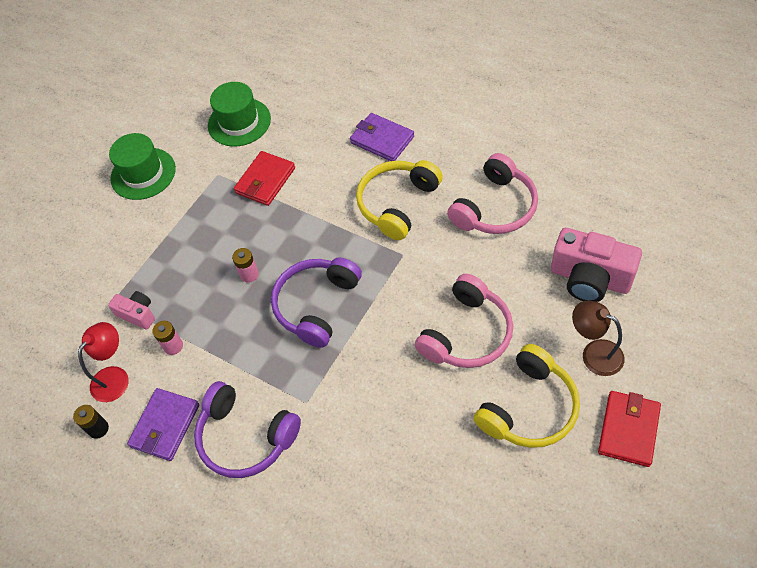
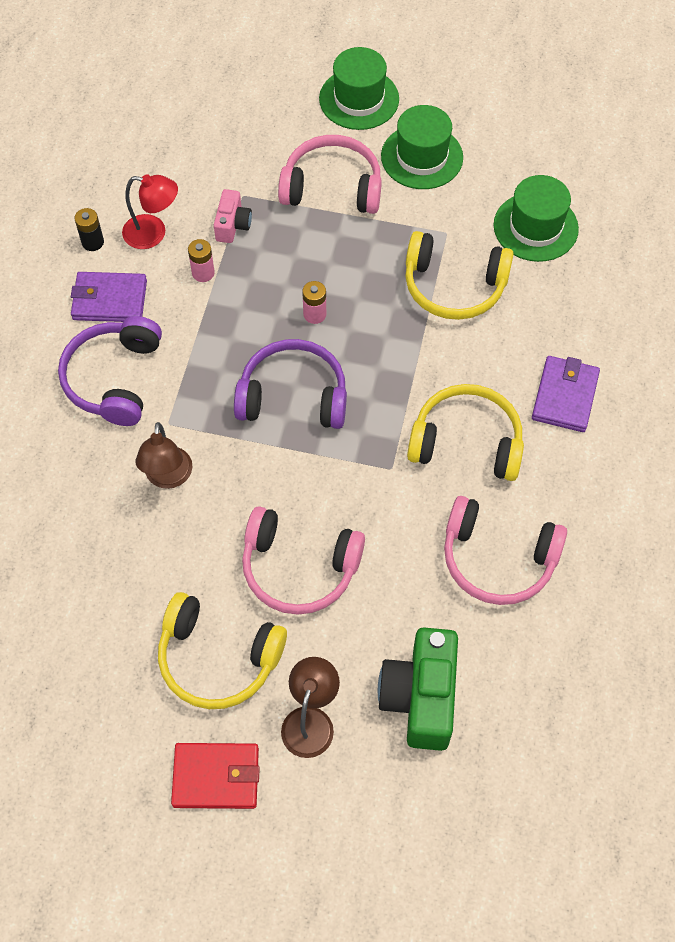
camera: 65 degrees right, 5 degrees up
red wallet [234,151,295,206] -> yellow headphones [405,231,514,320]
pink camera [551,228,642,302] -> green camera [378,628,458,751]
none -> brown lamp [136,422,192,489]
none -> pink headphones [278,135,382,214]
none -> green hat [319,47,399,130]

